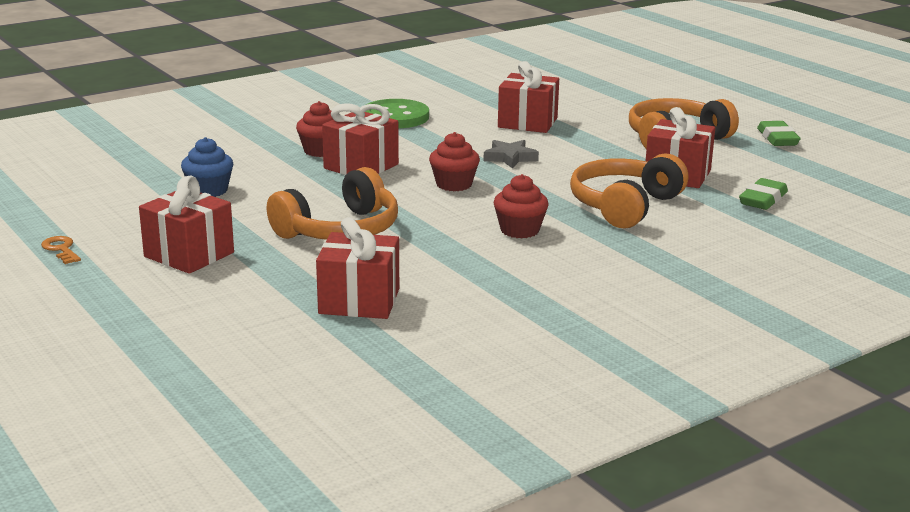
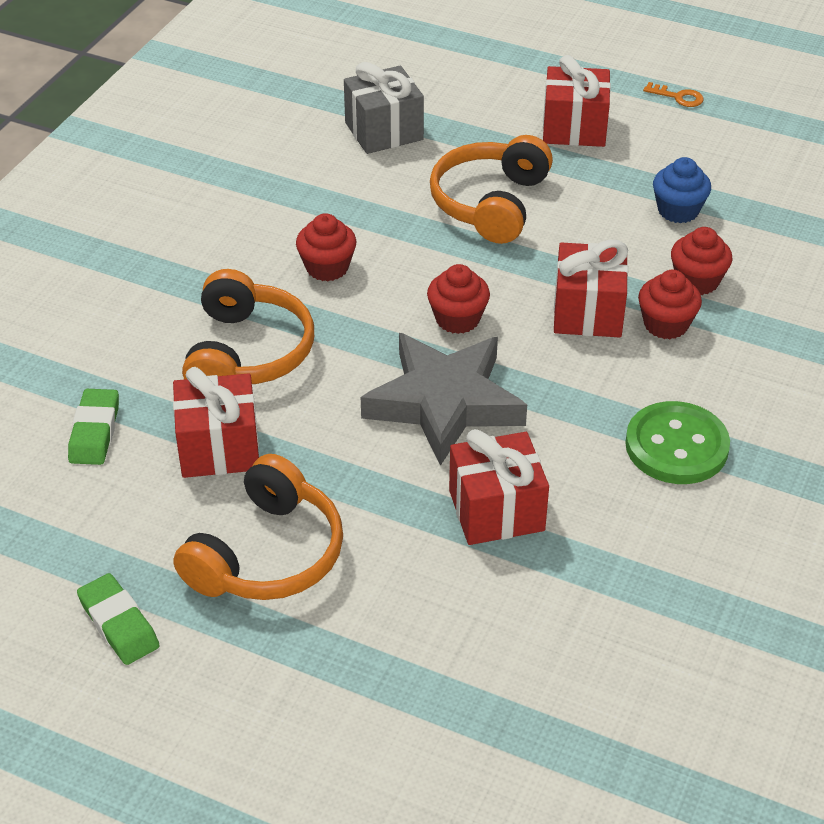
camera: 150 degrees right, 20 degrees up
red gift [316,217,399,319] -> grey gift [344,62,424,154]
grey star [484,140,539,169] -> grey star [361,333,527,466], size x2.17
none -> red cupcake [671,227,732,295]

